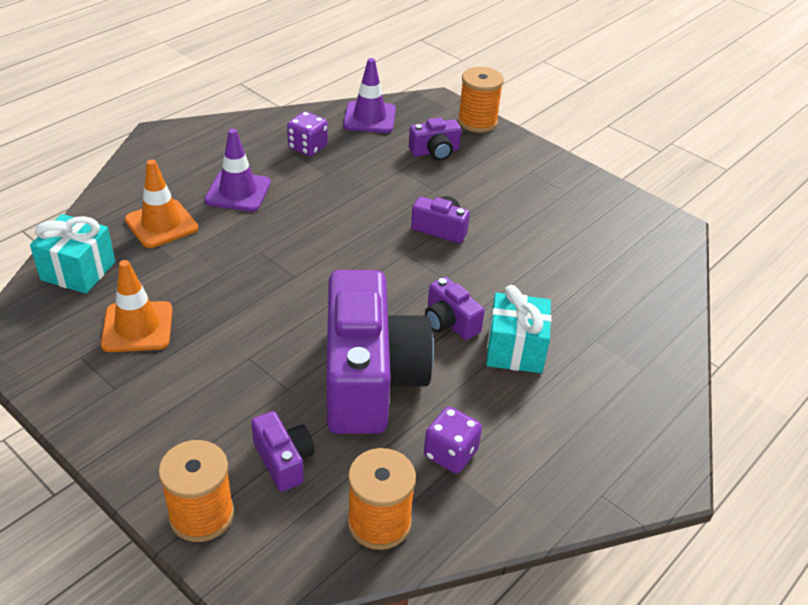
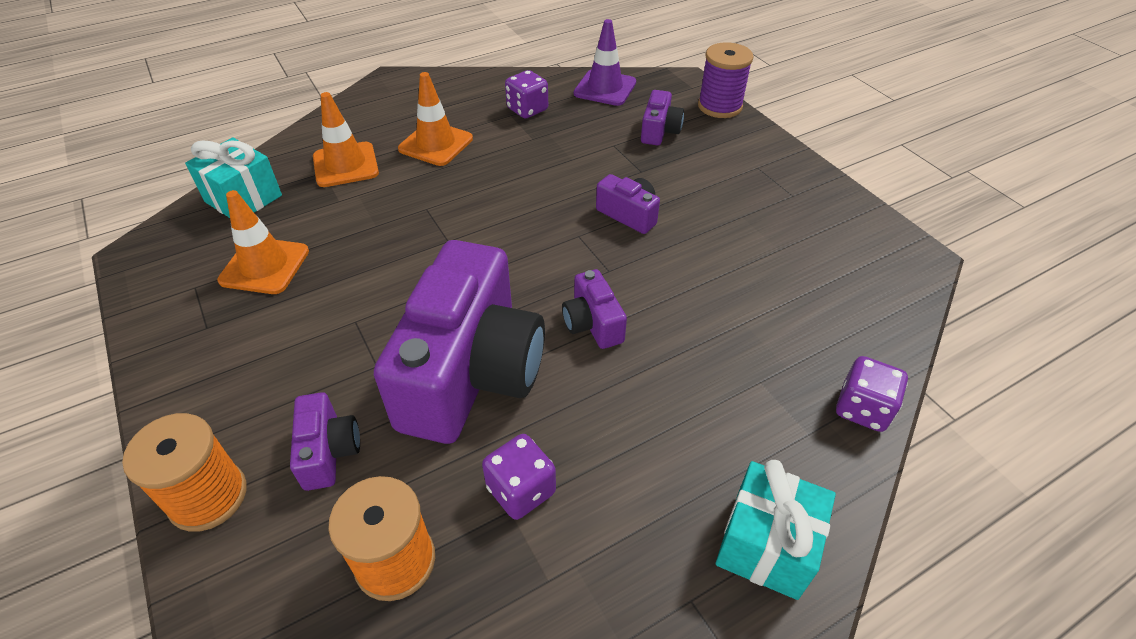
camera: 20 degrees right, 5 degrees up
purple traffic cone [204,129,271,212] -> orange traffic cone [398,72,473,166]
purple camera [409,117,461,160] -> purple camera turned 75 degrees counterclockwise [641,90,684,146]
orange spool [458,67,504,133] -> purple spool [698,42,753,118]
turquoise gift [486,285,552,373] -> turquoise gift moved to [715,460,836,600]
none -> purple dice [836,356,908,432]

